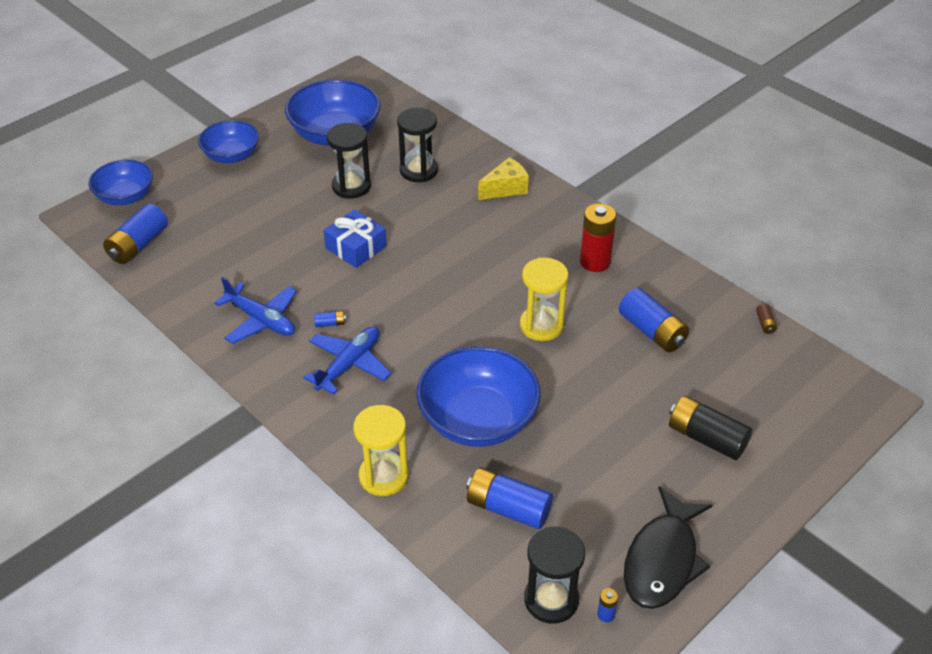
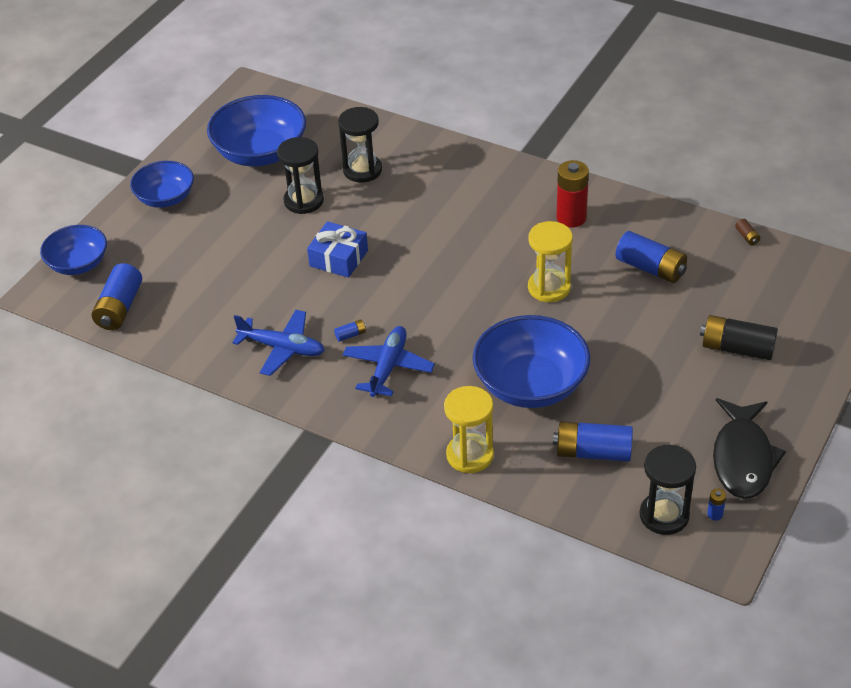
camera: 15 degrees left, 0 degrees up
yellow cheese [478,157,529,200] -> none

